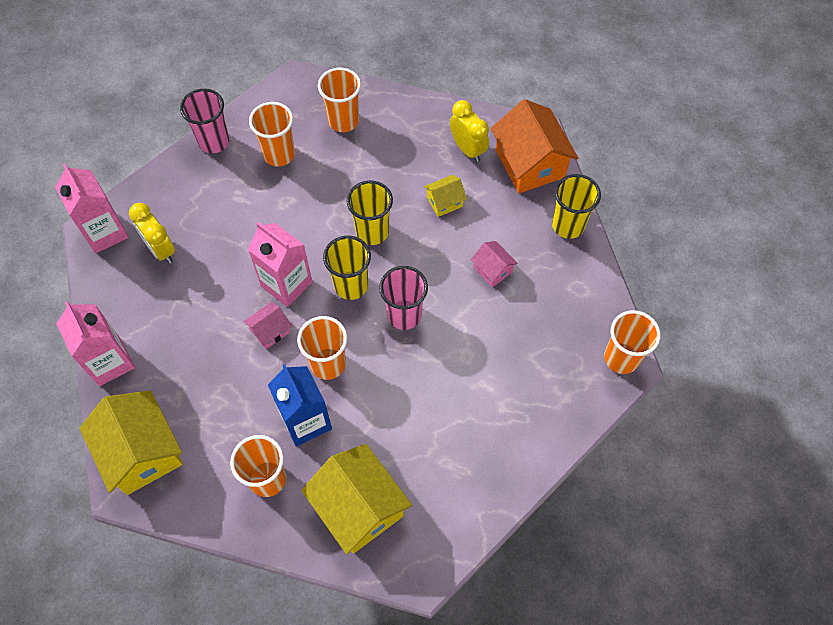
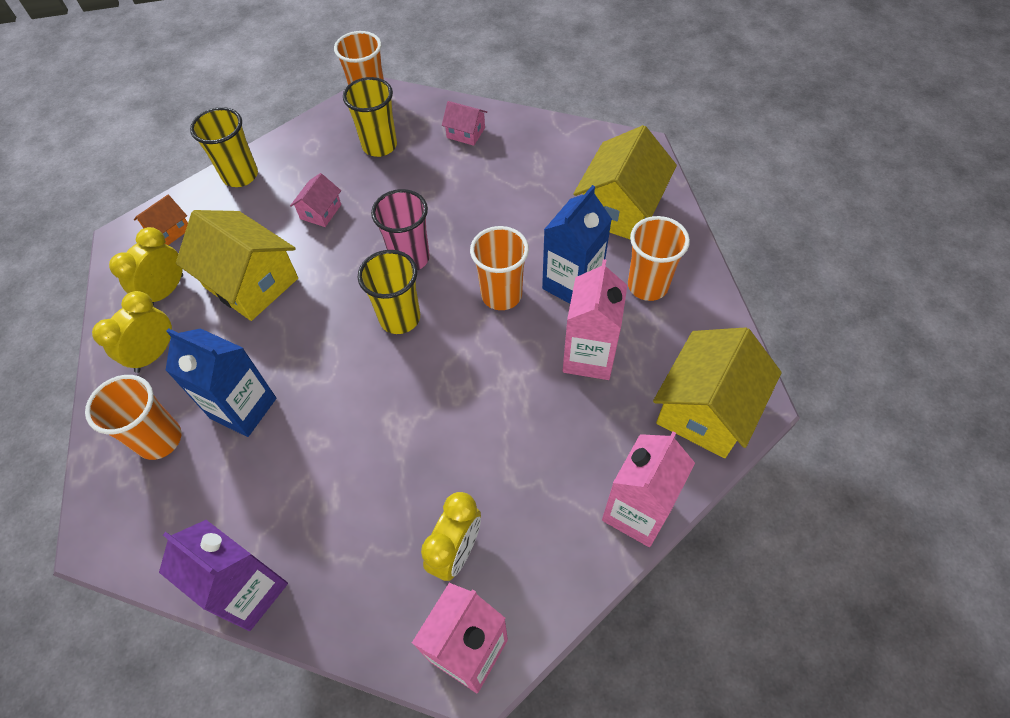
camera: 115 degrees left, 5 degrees down
pink cup [180,89,230,153] -> purple carton [159,520,288,631]
pink house [244,302,292,349] -> pink house moved to [442,101,487,146]
pink carton [248,222,312,307] -> pink carton moved to [563,259,627,380]
orange cup [249,102,295,167] -> none
yellow cup [347,180,393,245] -> yellow cup moved to [343,77,397,157]
yellow house [424,175,467,217] -> yellow house [176,210,298,321], size x2.06
orange house [491,99,578,193] -> orange house [134,195,188,245], size x0.49
none -> yellow clock [92,291,172,373]
none -> blue carton [165,328,276,437]

